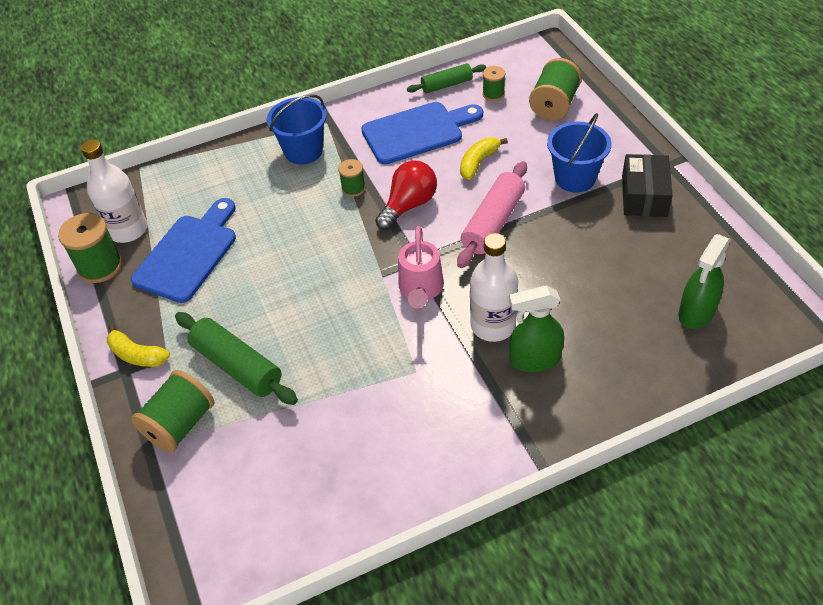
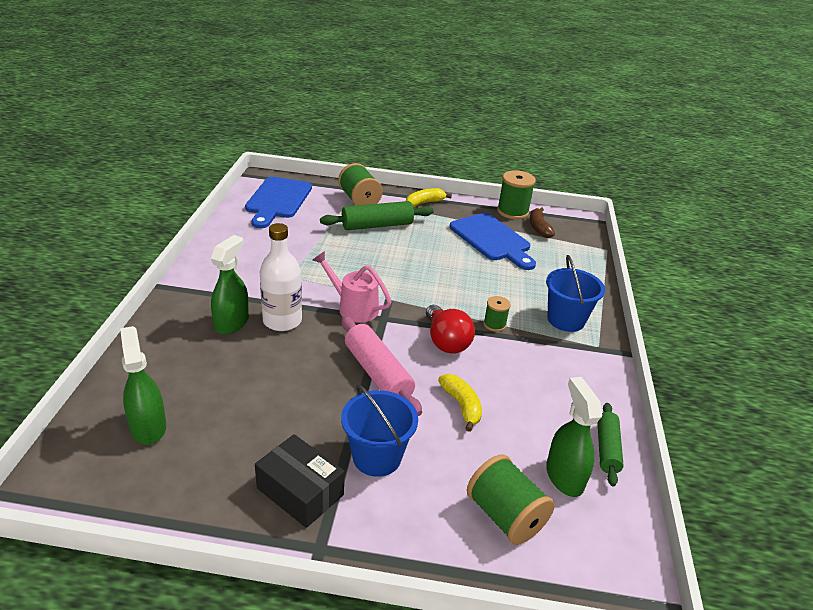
camera: 115 degrees right, 15 degrees down
white bottle [81,139,147,243] -> brown banana [529,207,555,238]
blue cutting board [361,102,483,164] -> blue cutting board moved to [245,177,312,228]
green spool [483,66,505,101] -> green spray bottle [546,377,602,497]

